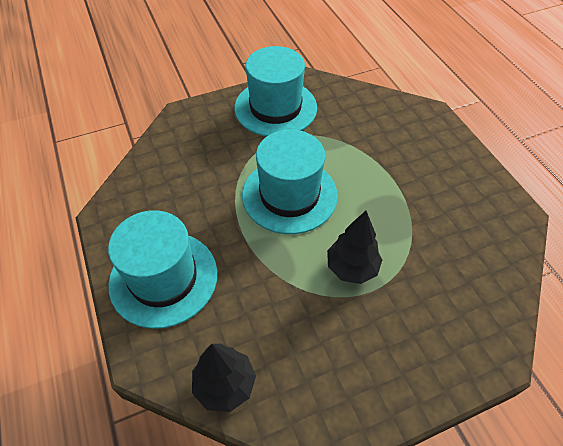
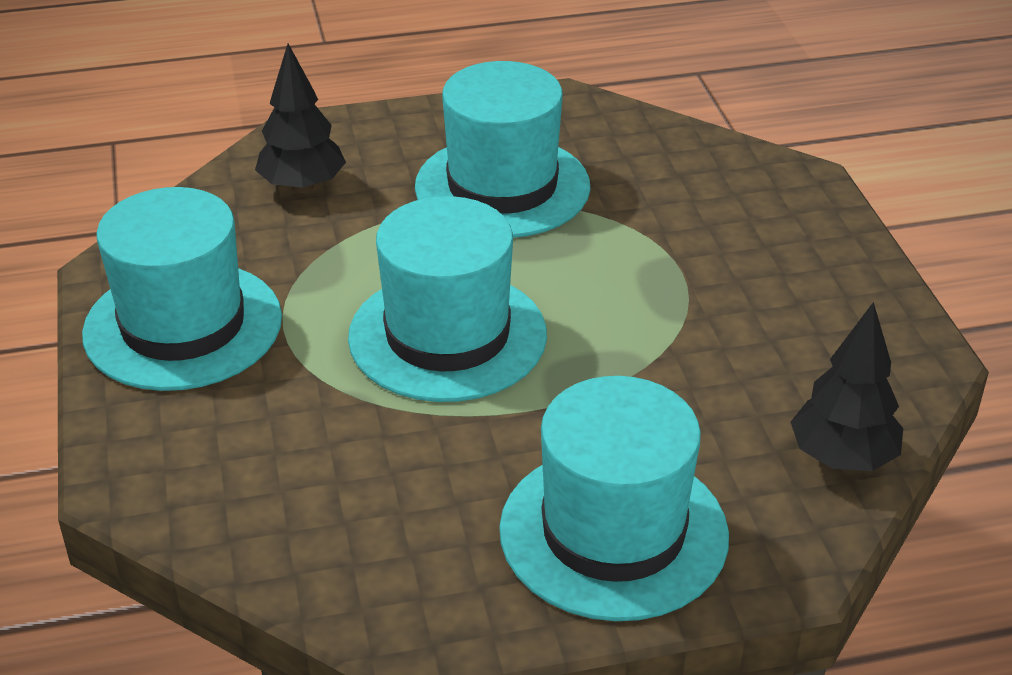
camera: 80 degrees left, 15 degrees down
black tree [327,211,382,284] -> black tree moved to [255,44,346,193]
none -> turquoise hat [415,61,590,238]

